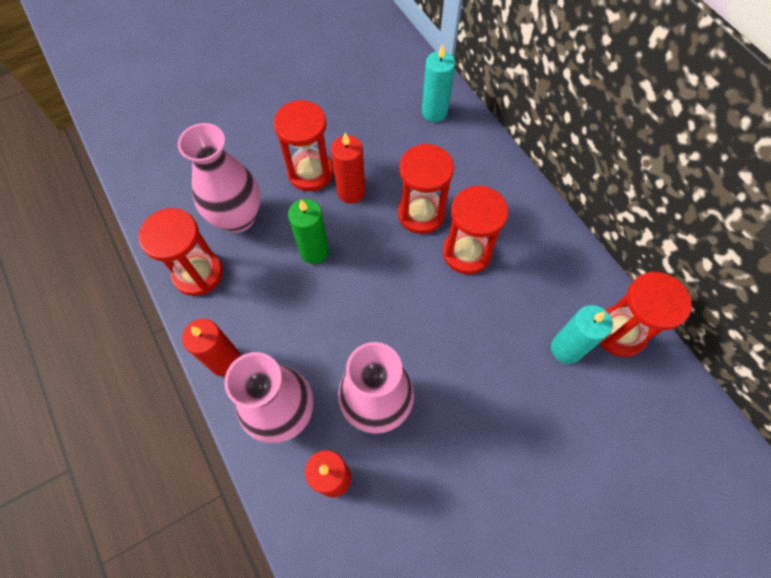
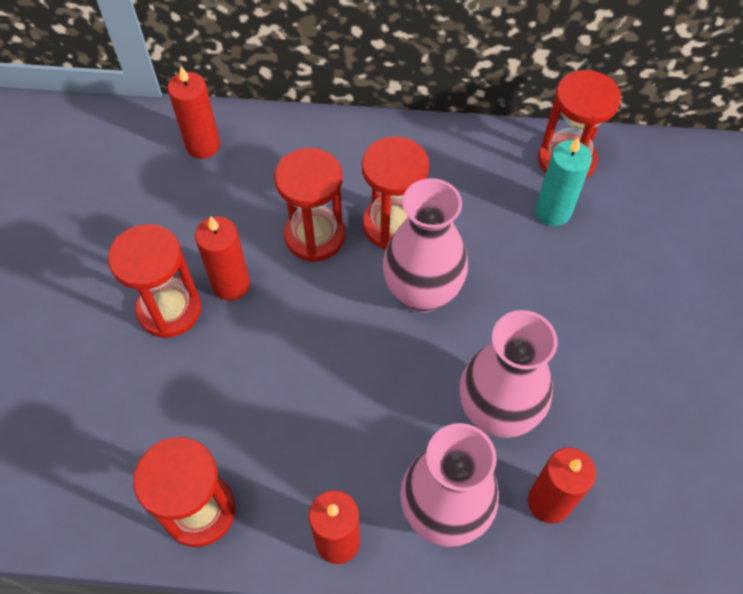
camera: 55 degrees left, 5 degrees down
pink vase [178,123,260,233] -> pink vase moved to [383,178,468,313]
green candle [288,199,329,264] -> none
turquoise candle [422,45,455,122] -> red candle [168,66,220,159]

